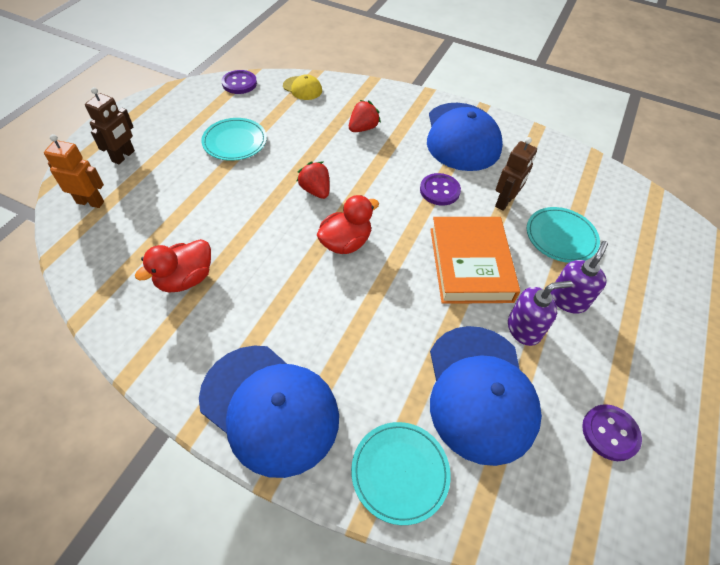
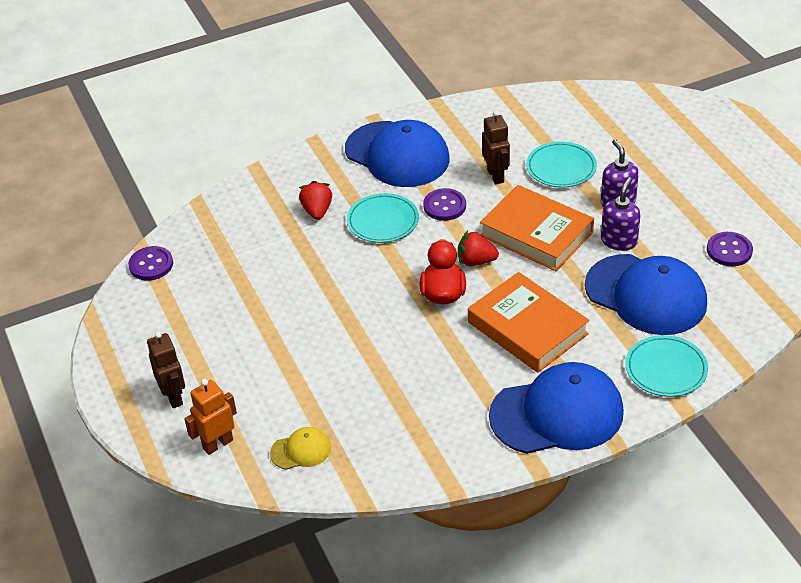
camera: 45 degrees left, 10 degrees down
red duck [135,239,211,293] -> none
turquoise plate [201,118,267,161] -> turquoise plate moved to [347,193,419,243]
yellow cap [283,74,322,100] -> yellow cap moved to [270,427,331,470]
red strawberry [296,162,330,199] -> red strawberry moved to [458,231,499,266]
none -> orange book [468,272,590,373]

